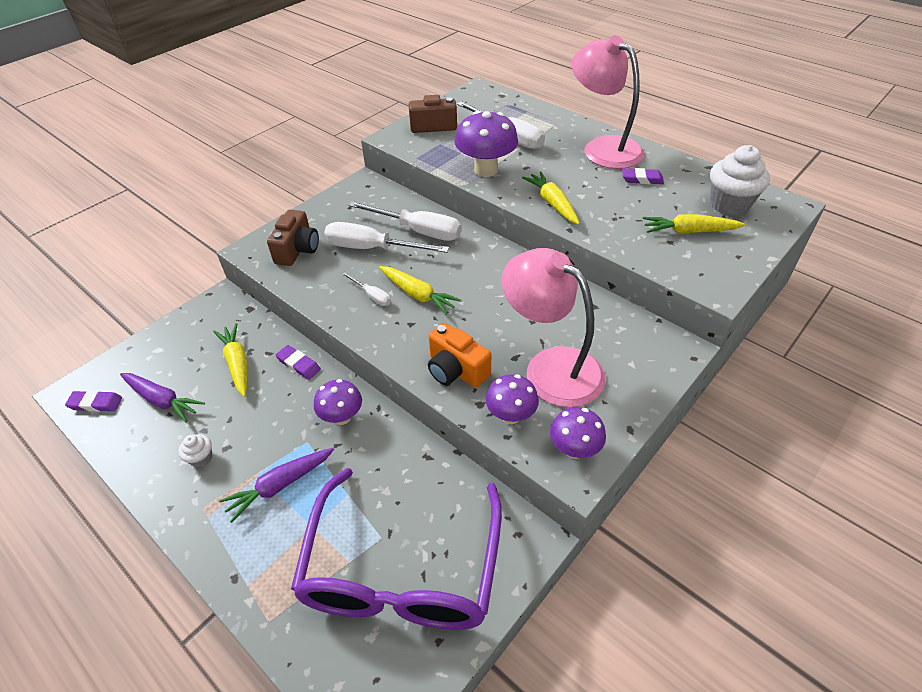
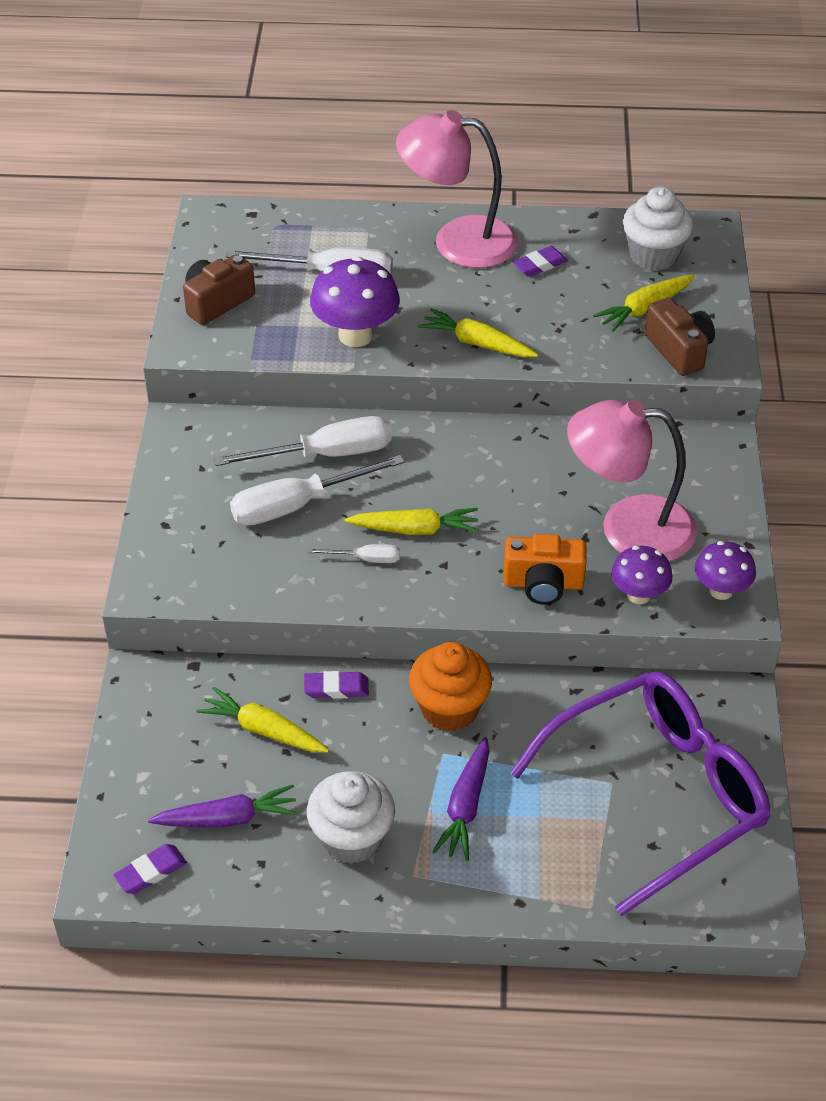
camera: 40 degrees left, 0 degrees up
white cupcake [178,434,212,468] -> white cupcake [307,771,395,864], size x2.10
brown camera [267,210,319,266] -> brown camera moved to [645,298,715,376]
purple glasses [291,468,502,630] -> purple glasses turned 90 degrees counterclockwise [510,671,771,916]
purple mushroom [314,379,362,425] -> orange cupcake [409,642,492,731]

